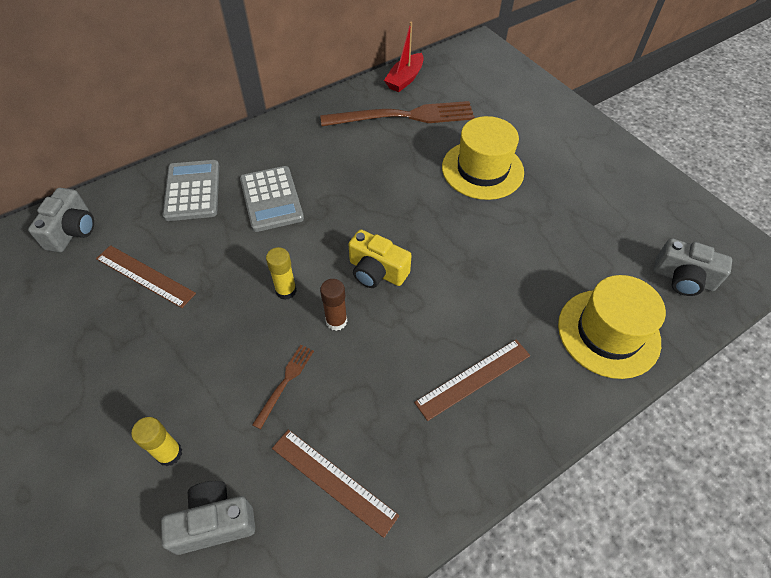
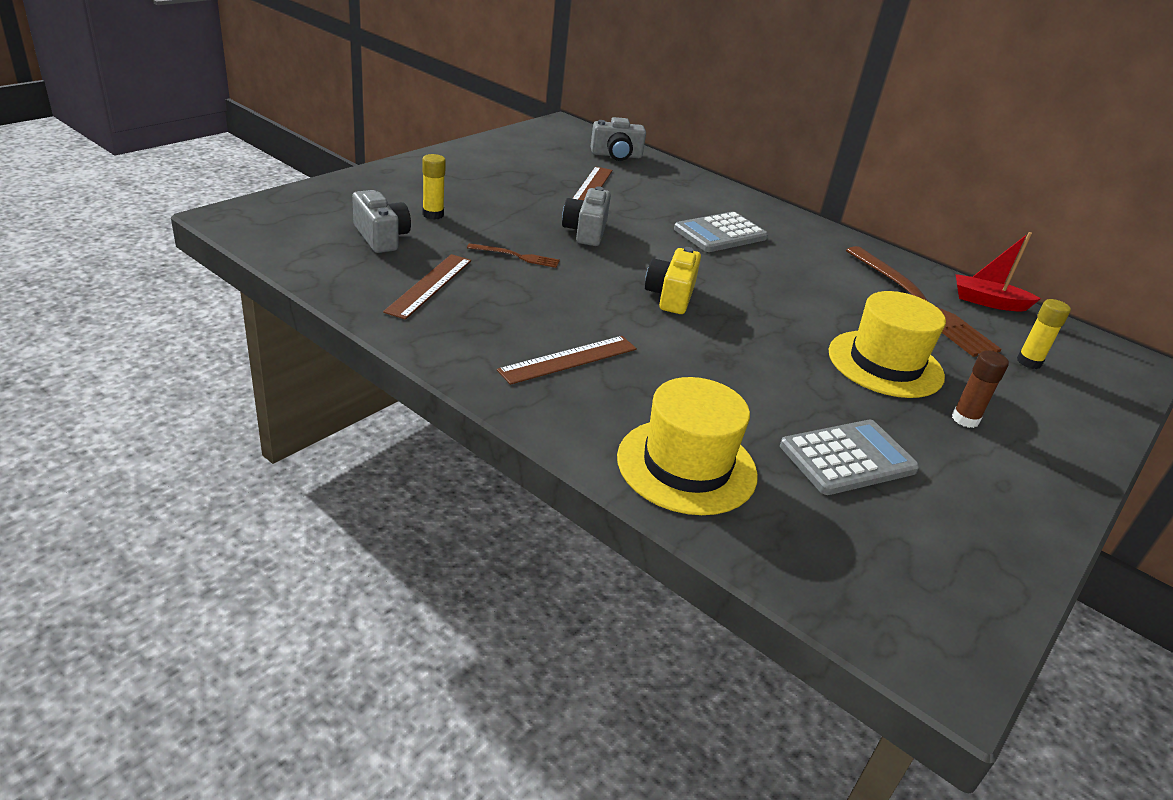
camera: 70 degrees right, 20 degrees down
grey calculator [163,160,219,221] -> grey calculator moved to [780,420,920,495]
yellow glue stick [266,247,297,300] -> yellow glue stick moved to [1017,299,1071,369]
brown glue stick [320,279,347,331] -> brown glue stick moved to [952,350,1009,428]
brown ruler [414,339,530,421] -> brown ruler turned 75 degrees counterclockwise [497,336,637,385]
grey camera [654,238,732,296] -> grey camera moved to [562,186,611,246]

